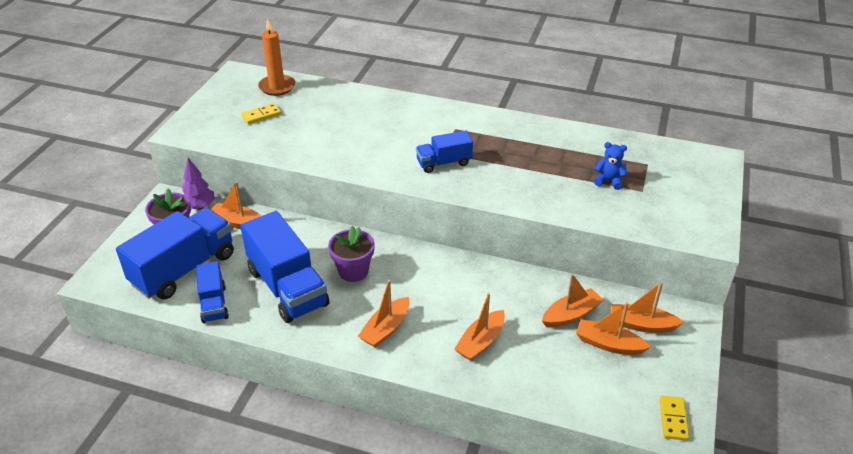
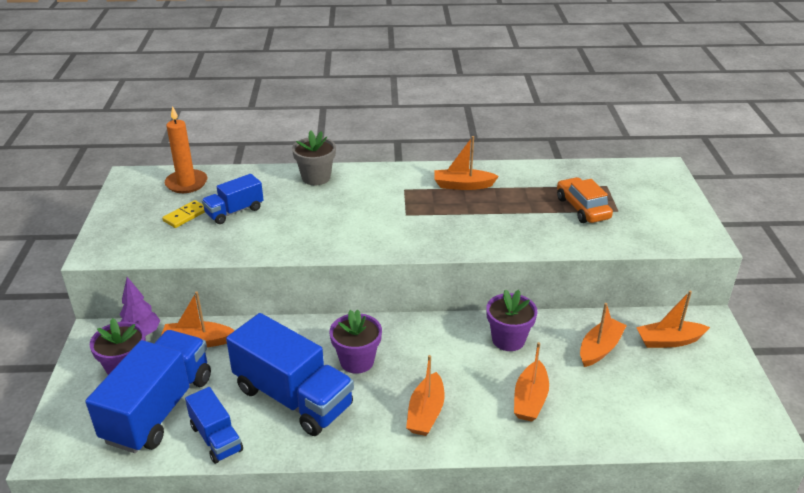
camera: 20 degrees left, 5 degrees down
blue truck [416,130,473,173] -> blue truck moved to [202,174,264,224]
orange boat [576,302,651,355] -> orange boat moved to [434,136,499,190]
blue teddy bear [594,142,627,190] -> orange car [557,177,613,223]
yellow domino [659,396,690,441] -> none
none -> grey flower pot [292,130,336,185]
none -> purple flower pot [486,289,538,351]

